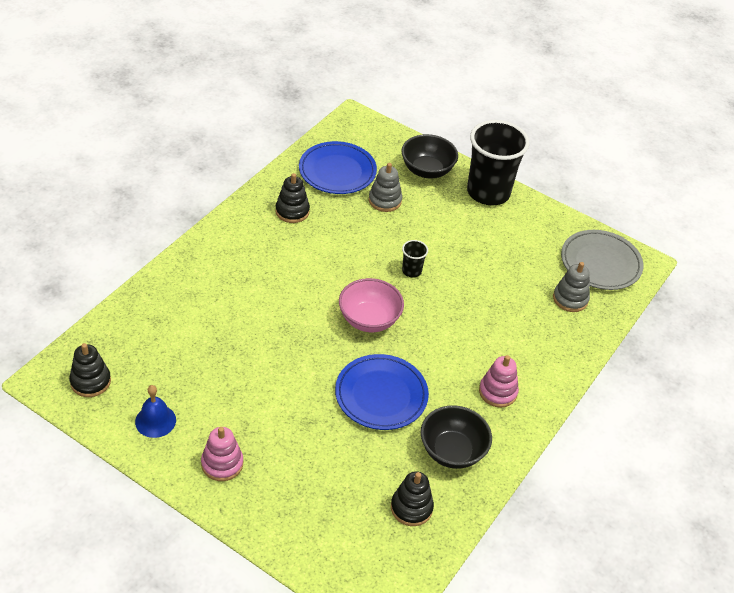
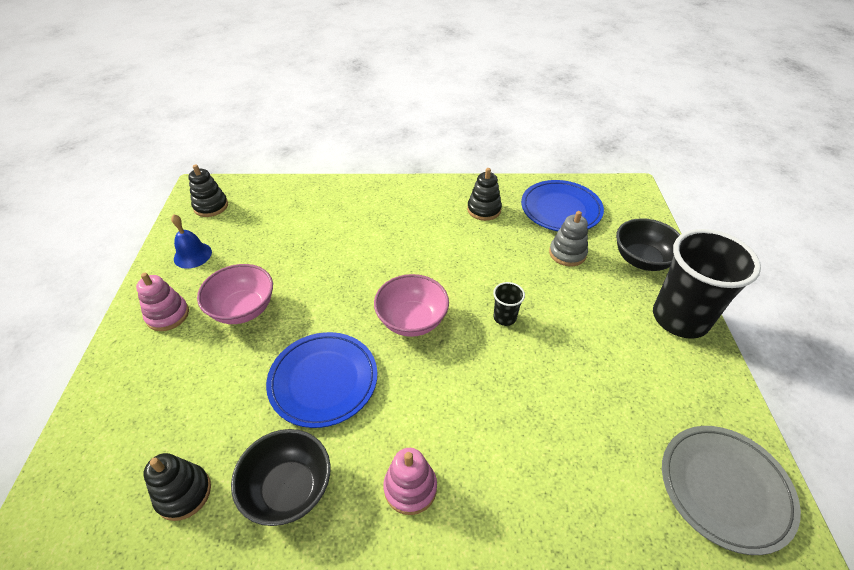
camera: 60 degrees right, 0 degrees up
grey stacking toy [553,262,590,312] -> none
none -> pink bowl [197,264,273,324]

